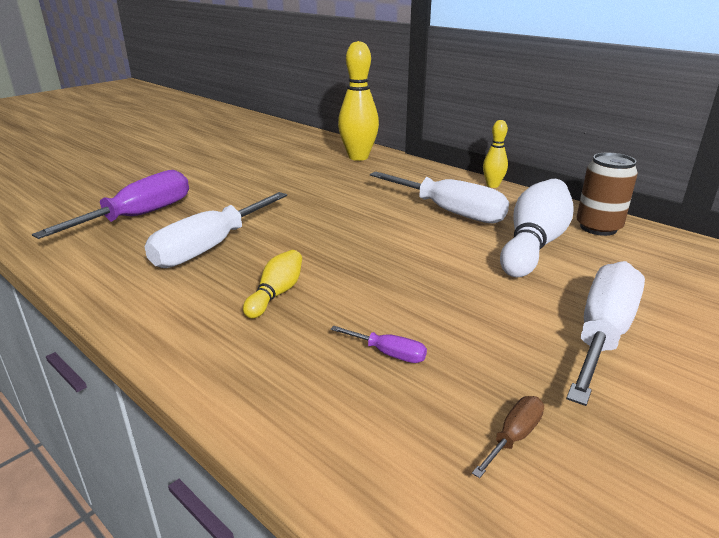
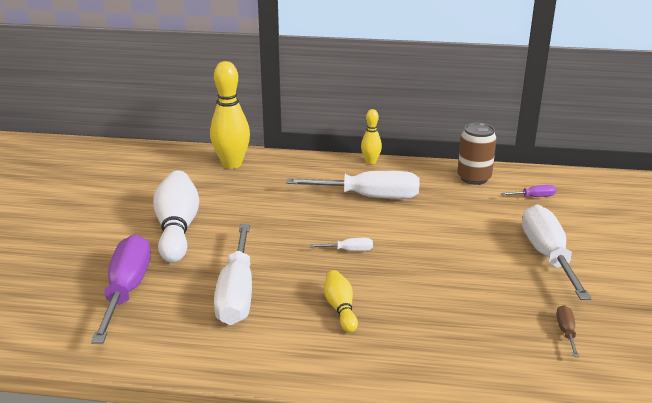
camera: 35 degrees left, 0 degrees up
purple screwdriver [331,326,427,363] -> purple screwdriver moved to [501,185,556,197]
white bowling pin [500,179,574,277] -> white bowling pin moved to [153,170,199,263]
none -> white screwdriver [310,238,373,251]

